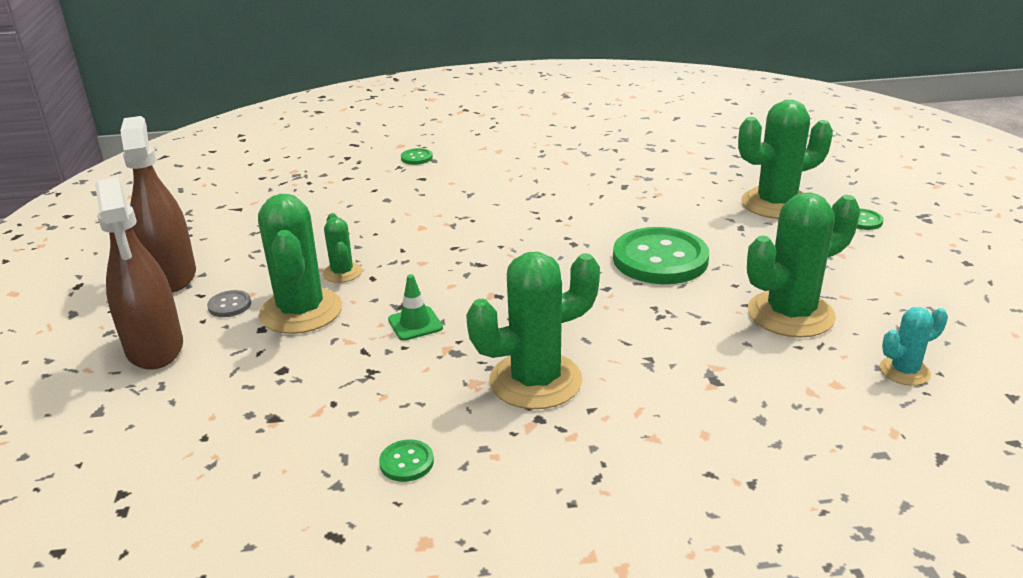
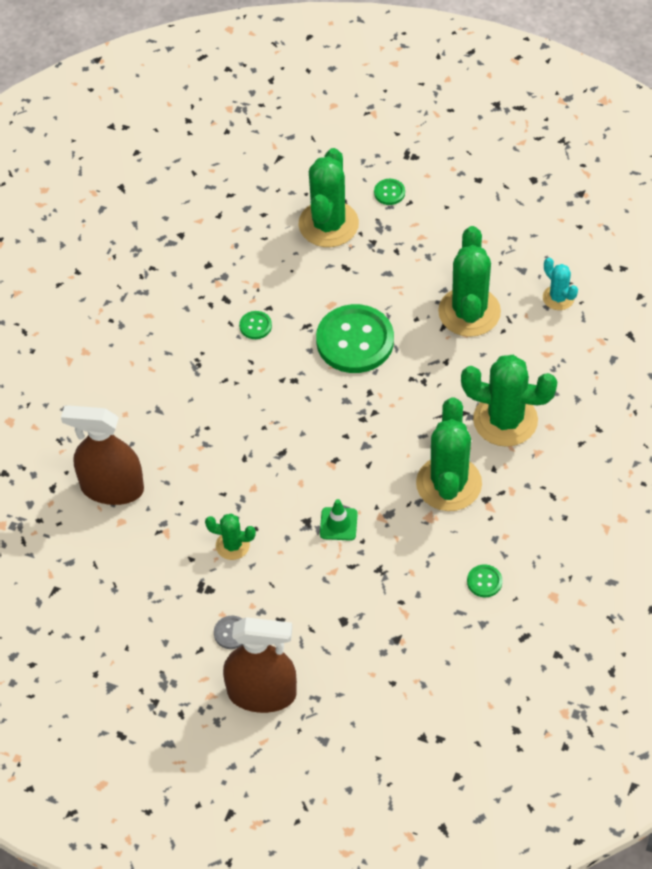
camera: 60 degrees left, 25 degrees up
brown spray bottle [120,116,196,293] -> brown spray bottle moved to [61,405,144,505]
green cactus [258,194,342,334] -> green cactus moved to [461,355,558,447]
green button [401,148,433,165] -> green button moved to [239,311,272,339]
turquoise cactus [880,307,948,386] -> turquoise cactus turned 45 degrees counterclockwise [543,258,578,310]

